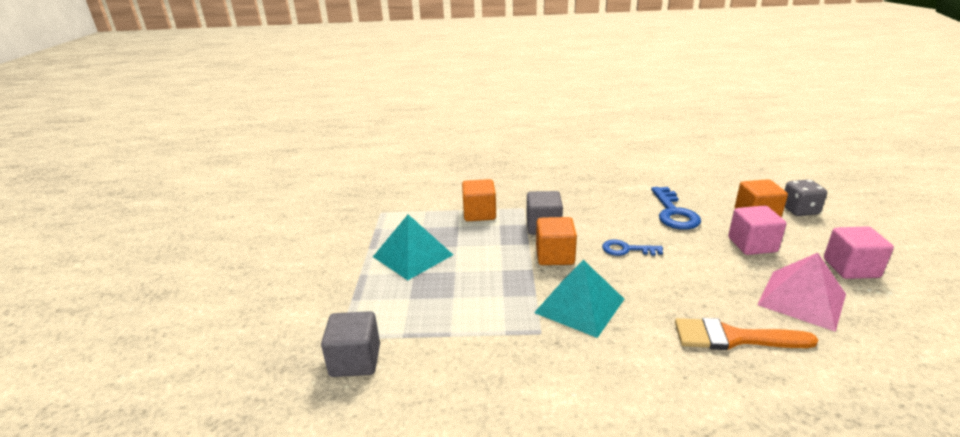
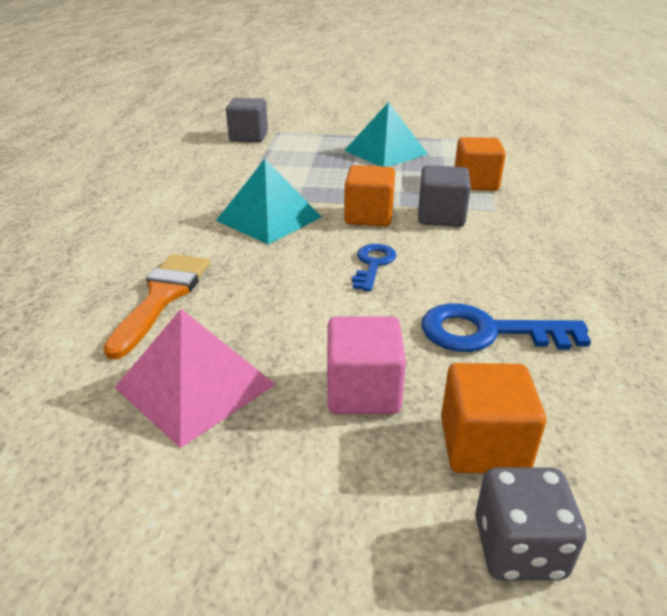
camera: 95 degrees right, 5 degrees up
pink cube [824,226,894,279] -> none

